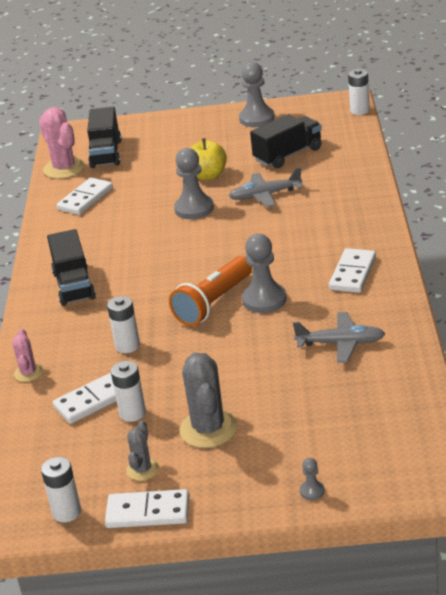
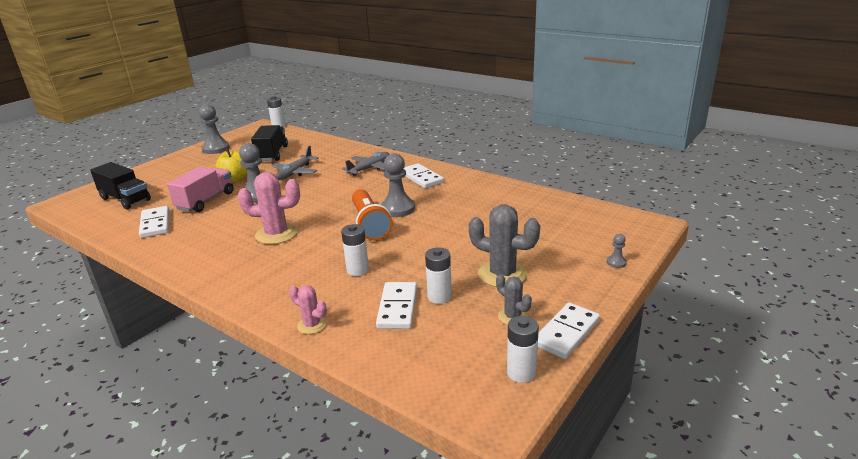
camera: 55 degrees left, 5 degrees down
pink cactus [39,107,85,179] -> pink cactus moved to [238,172,300,244]
black truck [47,229,96,306] -> none
grey plane [293,312,385,363] -> grey plane moved to [342,152,390,176]
none -> pink truck [167,167,234,212]

